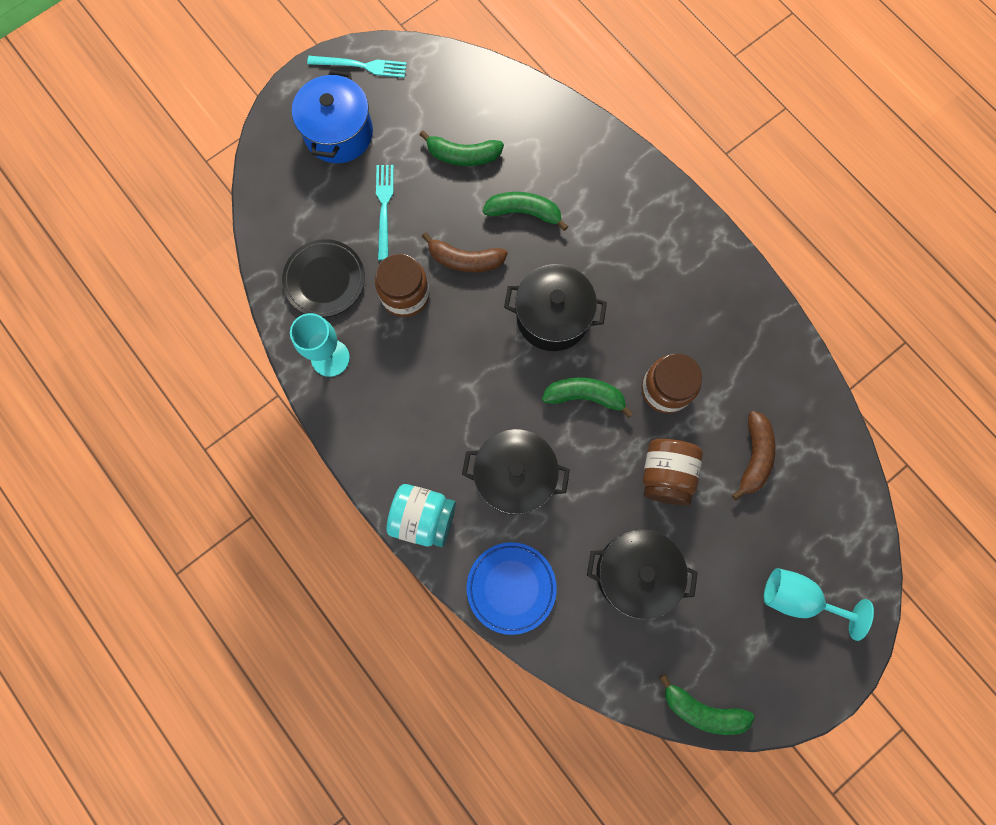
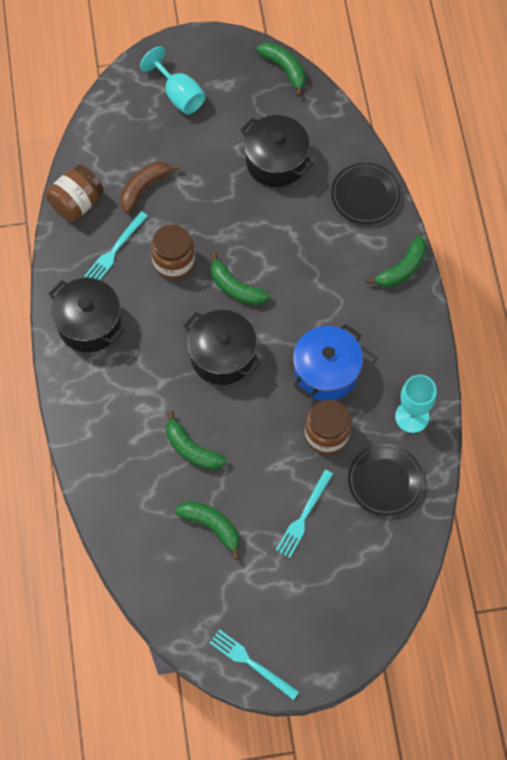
camera: 150 degrees left, 10 degrees down
blue pot [292,70,373,163] -> blue pot moved to [293,324,363,401]
turquoise jar [386,484,456,547] -> green banana [366,236,427,288]
brown banana [422,232,508,272] -> none
black pot [462,429,570,515] -> black pot moved to [48,278,124,352]
blue plate [467,542,557,635] -> black plate [331,162,401,224]
brown jar [643,439,703,505] -> brown jar moved to [46,165,104,222]
none -> turquoise fork [84,211,148,280]

